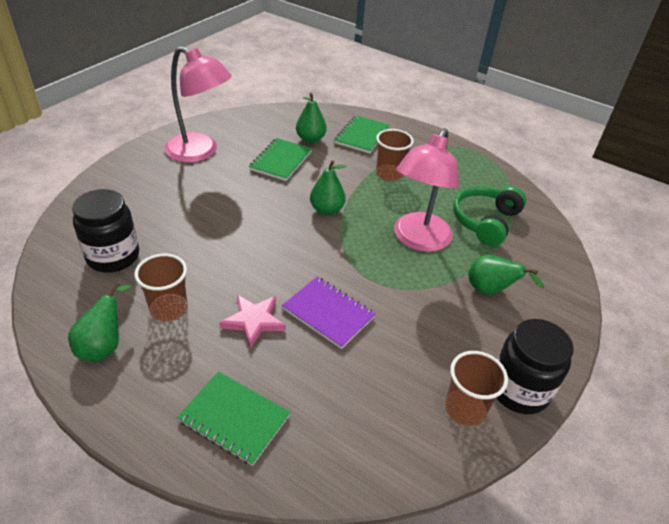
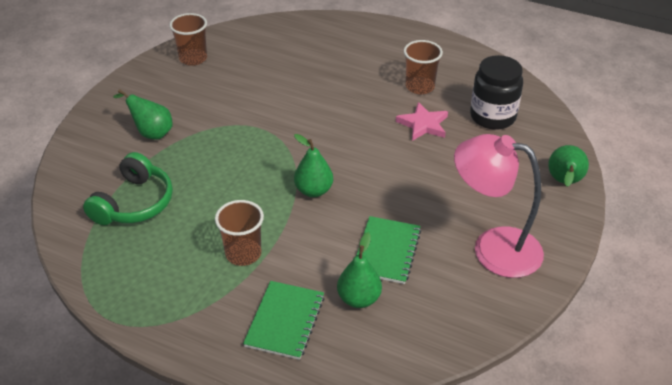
camera: 175 degrees right, 0 degrees up
green pear [68,283,131,362] -> green pear moved to [548,145,589,187]
green notebook [177,372,290,466] -> none
pink star [219,295,286,348] -> pink star moved to [396,102,448,141]
purple notebook [282,277,376,349] -> none
pink lamp [394,128,459,252] -> none
black jar [496,319,574,414] -> none

